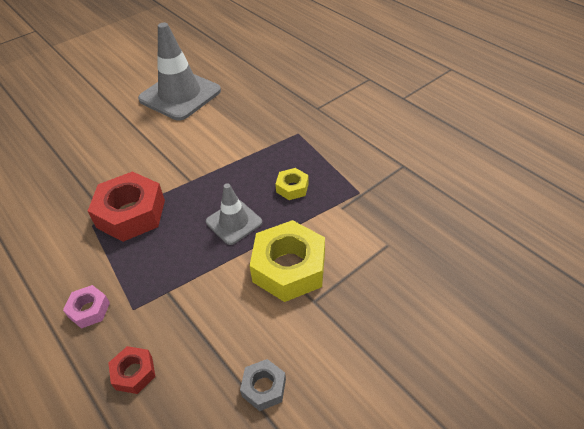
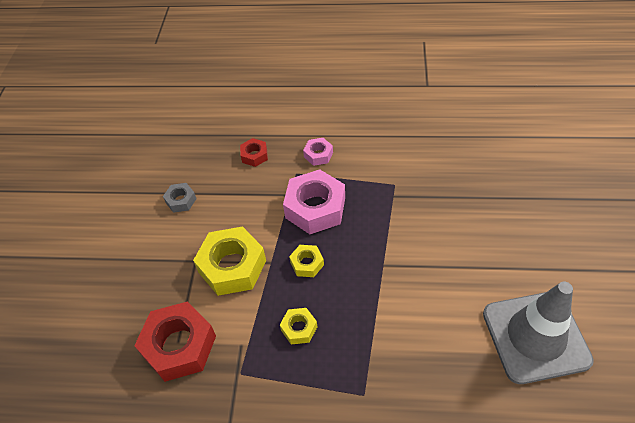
camera: 135 degrees right, 5 degrees up
red nut [88,171,165,242] -> red nut moved to [134,301,216,382]
grey traffic cone [206,183,262,245] -> yellow nut [289,245,324,277]
none -> pink nut [283,169,345,234]

